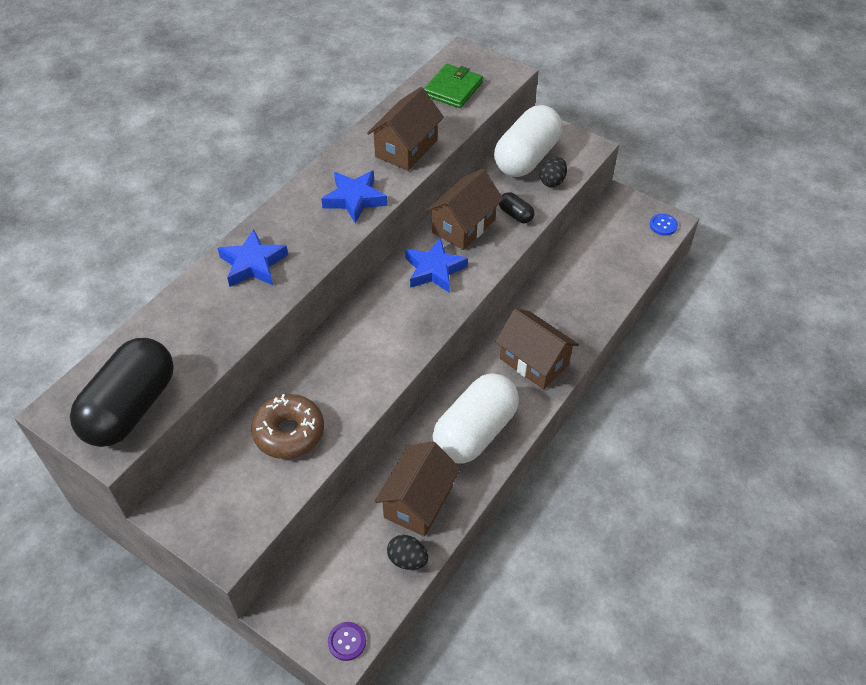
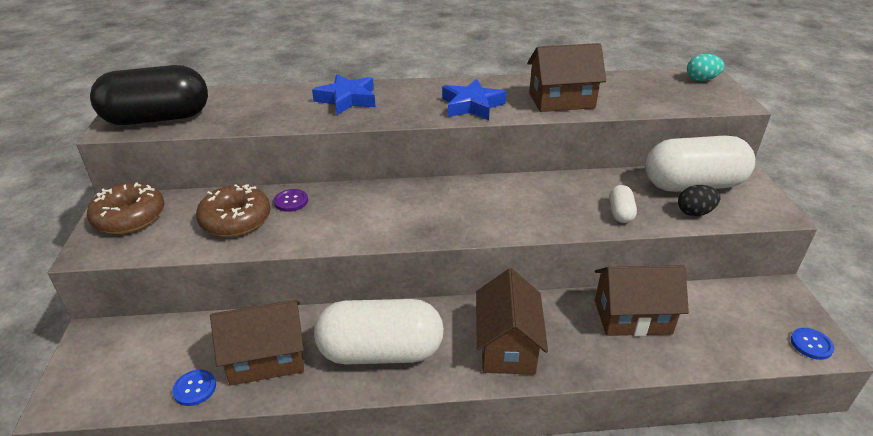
camera: 50 degrees right, 15 degrees down
purple button [328,622,366,661] -> purple button moved to [274,189,308,212]
black egg [387,535,428,570] -> blue button [172,370,216,406]
blue star [405,238,468,293] -> none
green wallet [424,64,483,108] -> none
brown house [426,169,503,250] -> brown house moved to [595,265,689,336]
black capsule [499,192,534,223] -> white capsule [609,185,637,223]
none -> brown donut [87,182,164,234]
none -> turquoise egg [687,54,725,81]

